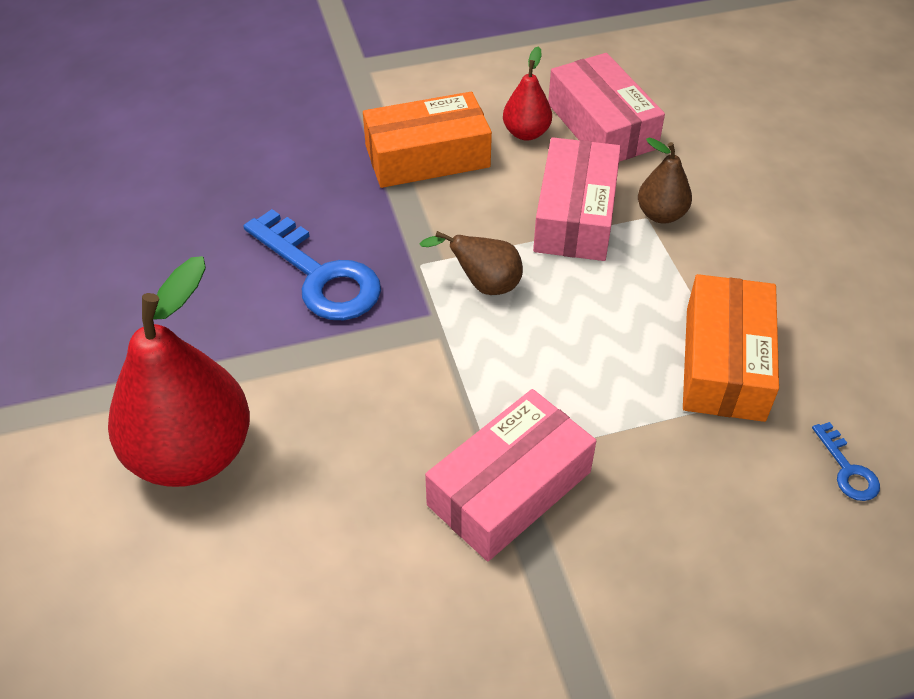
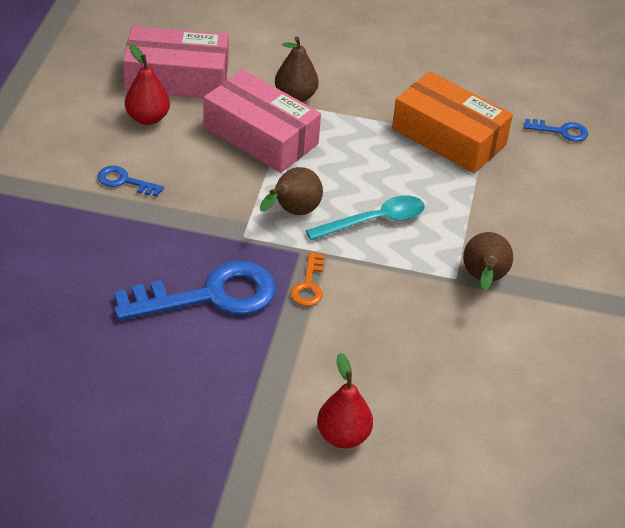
camera: 65 degrees left, 5 degrees down
red pear [108,256,250,487] -> red pear [317,353,373,448], size x0.48
orange box [363,92,492,188] -> blue key [98,166,164,197]
pink box [425,389,596,561] -> brown pear [463,232,513,290]
none -> orange key [290,252,324,306]
none -> turquoise spoon [306,196,425,240]

